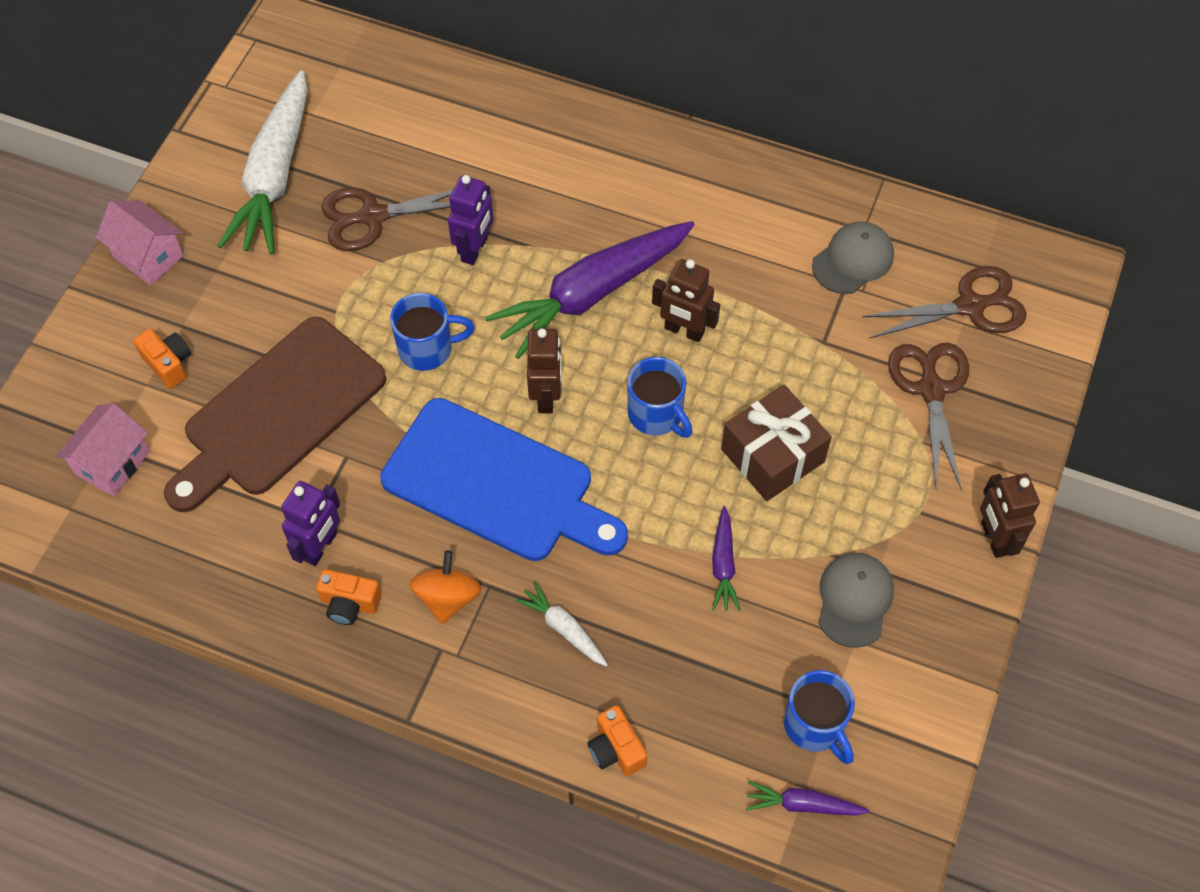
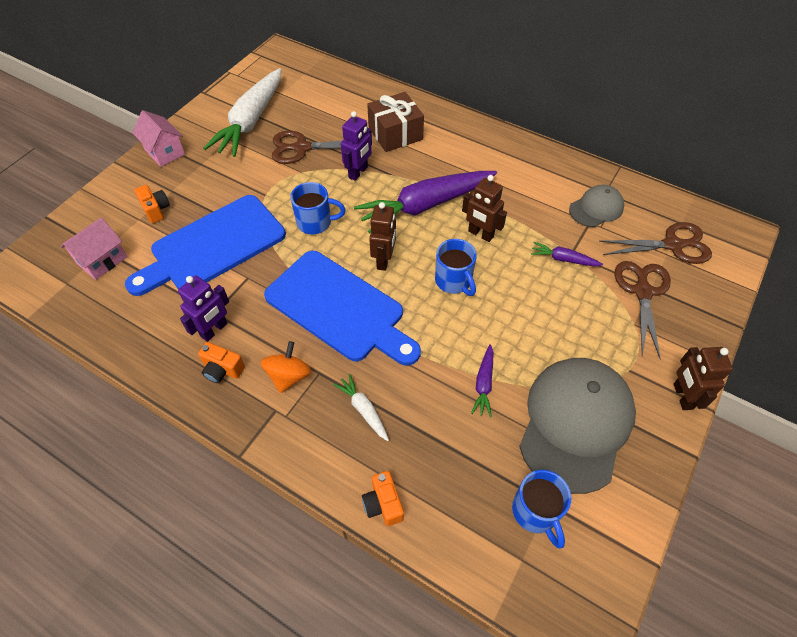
camera: 10 degrees right, 5 degrees down
brown cutting board [164,317,386,512] -> blue cutting board [125,195,286,296]
brown gift [721,385,832,501] -> brown gift moved to [367,92,424,152]
purple carrot [746,781,870,816] -> purple carrot moved to [531,242,603,266]
grey cap [818,553,894,648] -> grey cap [519,358,636,494], size x1.96

